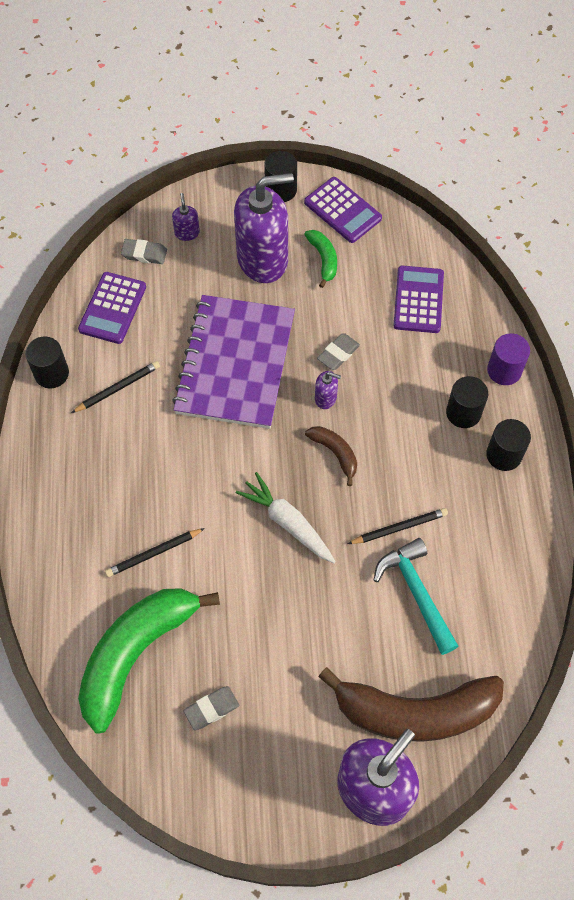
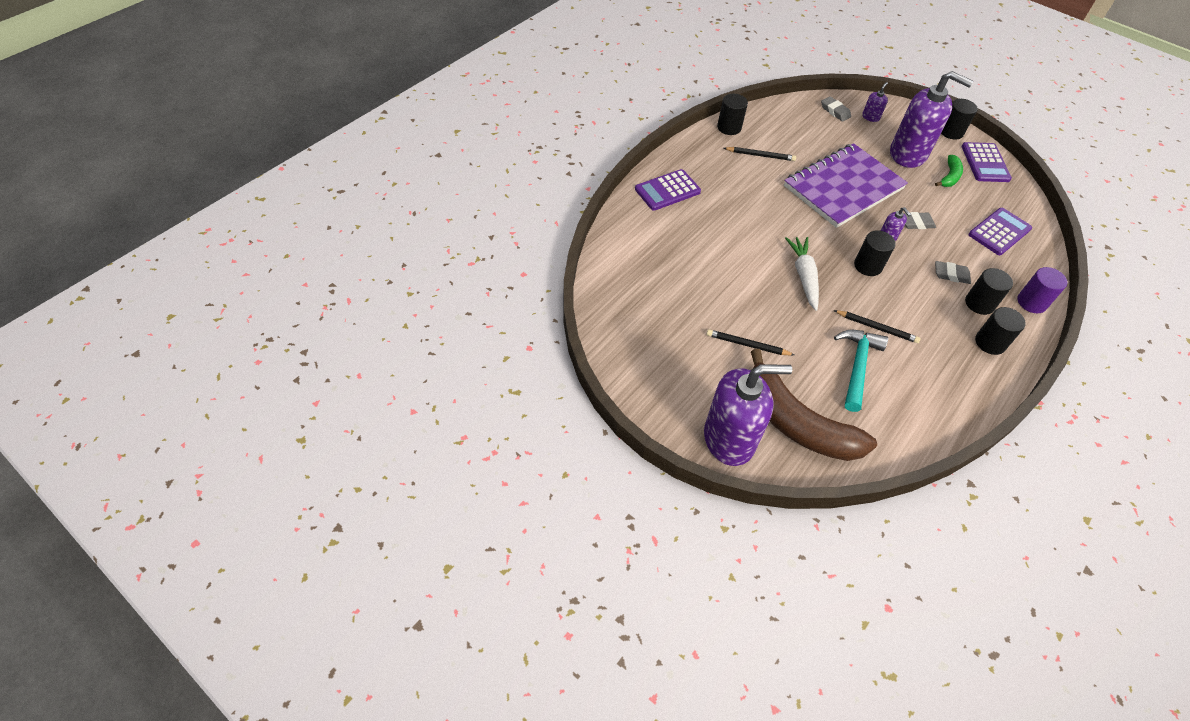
camera: 40 degrees right, 10 degrees down
purple calculator [78,272,146,344] -> purple calculator moved to [635,169,701,211]
green banana [78,588,220,734] -> none
black pencil [105,528,205,577] -> black pencil moved to [706,329,794,356]
grey eraser [183,686,239,730] -> grey eraser moved to [935,261,971,284]
brown banana [305,426,357,486] -> black cylinder [854,230,896,276]

